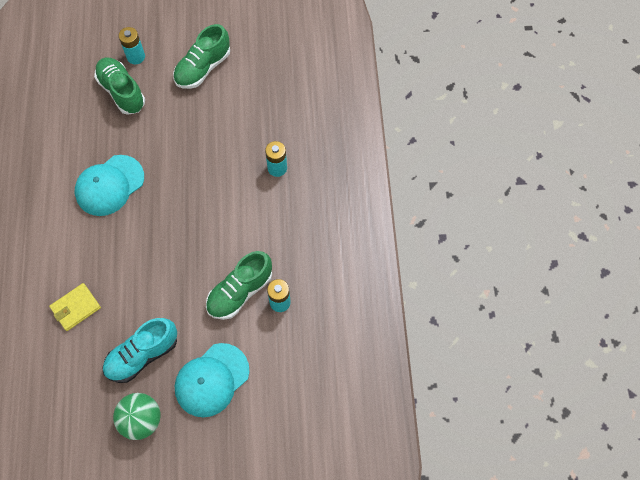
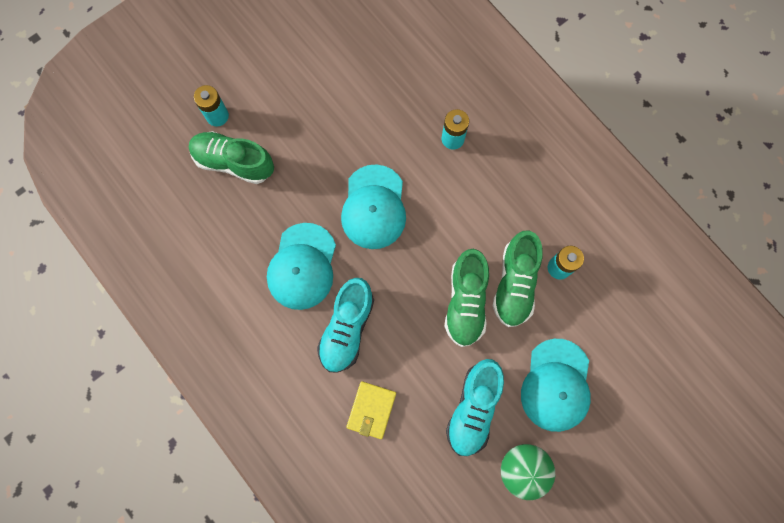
camera: 35 degrees left, 10 degrees up
green shoe [173,24,230,89] -> green shoe moved to [445,249,489,347]
none -> turquoise shoe [317,278,374,372]
none -> turquoise cap [341,164,406,249]

